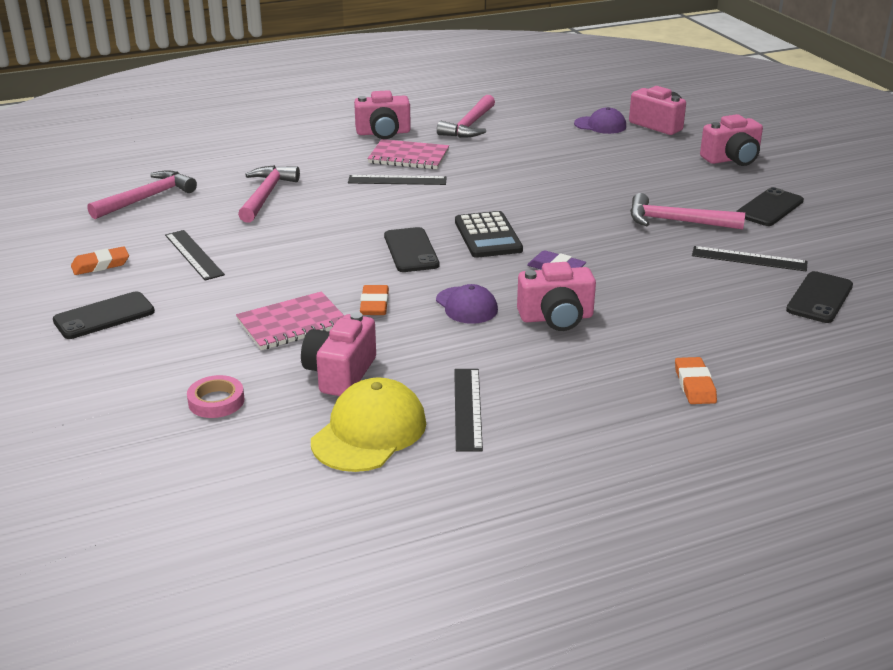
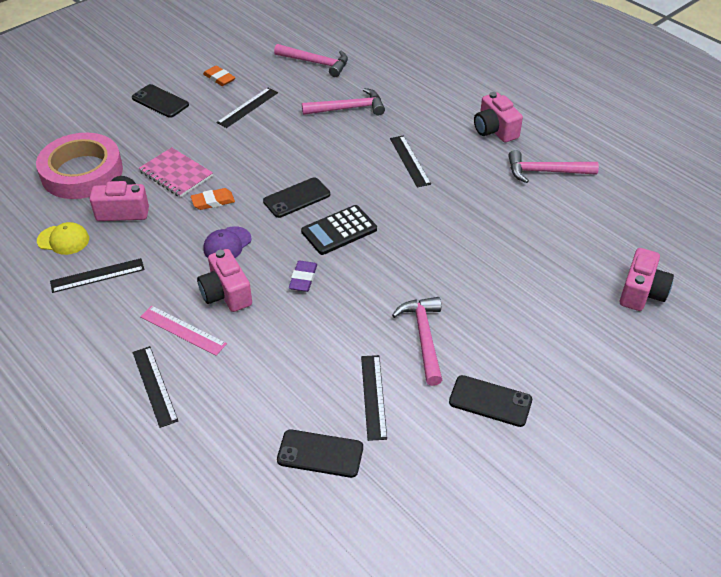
camera: 70 degrees right, 15 degrees up
pink tape [187,375,244,418] -> pink tape [36,133,123,199], size x2.44
yellow cap [311,378,426,472] -> yellow cap [37,222,89,255], size x0.64
pink notebook [368,139,449,169] -> none
purple cap [574,107,626,134] -> none
orange eraser [675,357,717,404] -> black ruler [132,346,178,428]
pink camera [700,114,763,166] -> none
none -> pink ruler [140,306,227,356]

